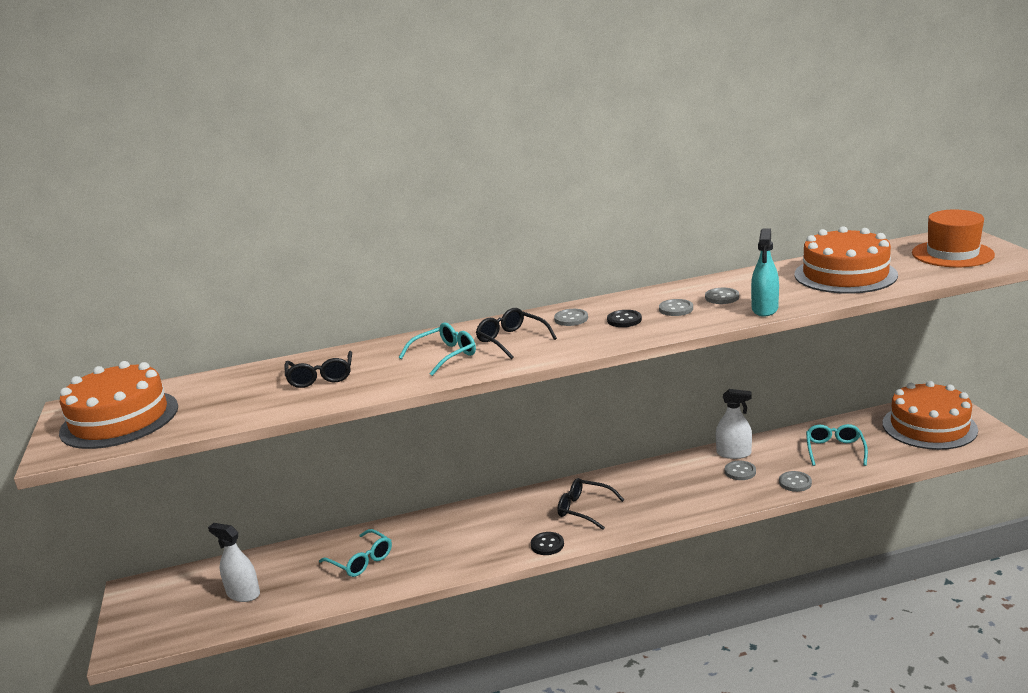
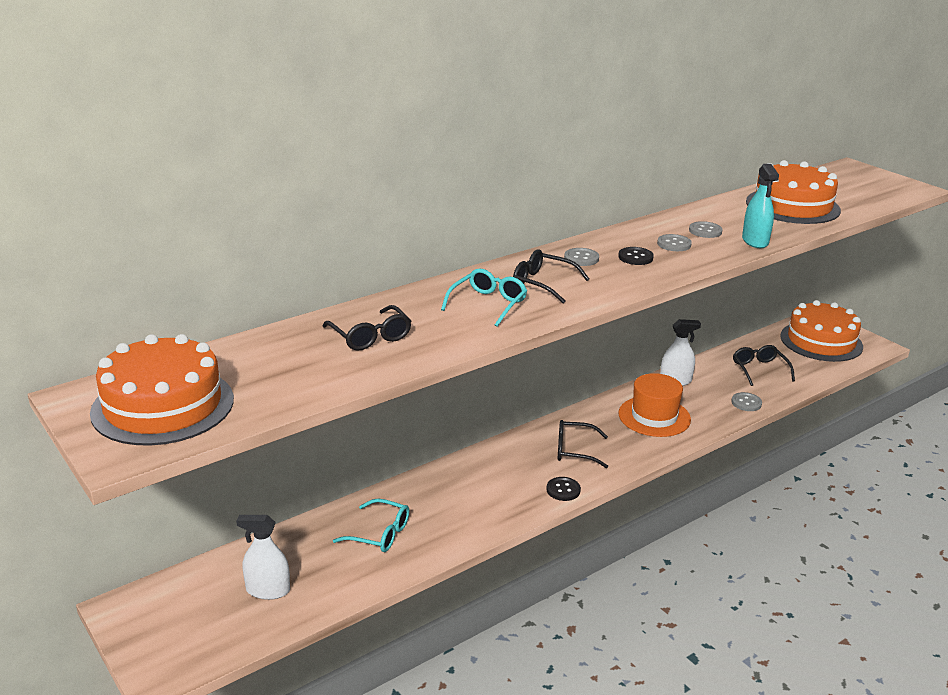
camera: 25 degrees left, 5 degrees up
grey button [725,461,756,480] -> none
turquoise glasses [806,424,868,466] -> black glasses [733,345,795,386]
orange hat [912,210,995,267] -> orange hat moved to [618,373,691,437]

